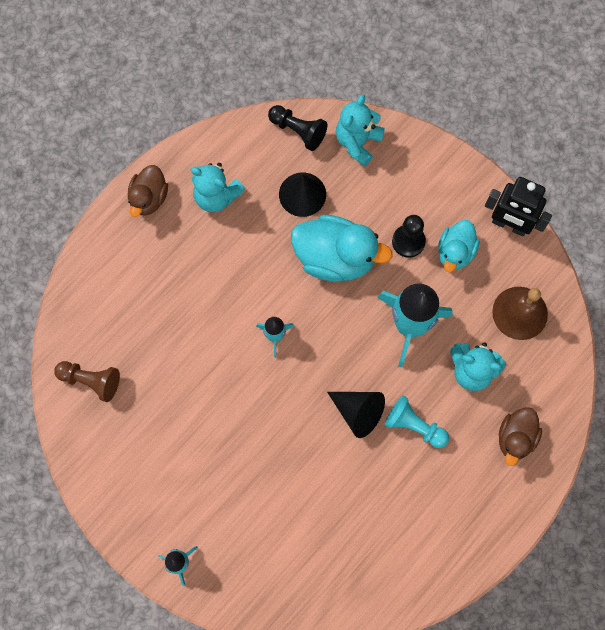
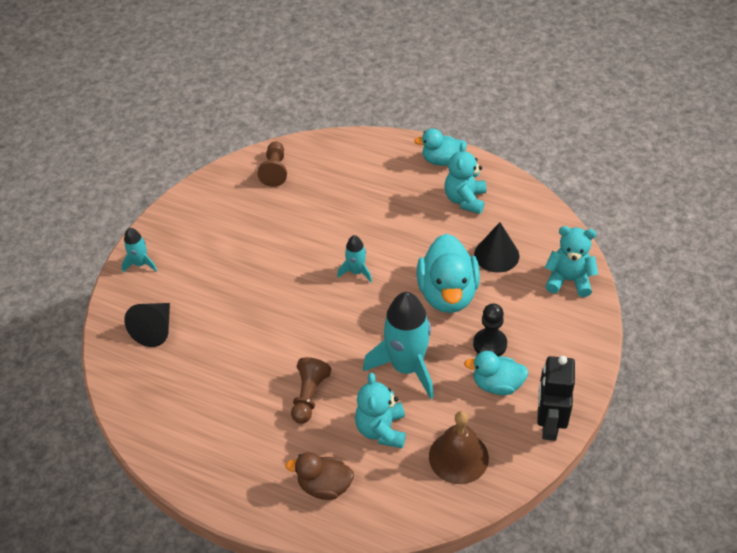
camera: 75 degrees right, 25 degrees down
brown duck [128,165,168,217] -> turquoise duck [414,128,467,166]
black pawn [268,105,327,151] -> none
black cone [327,392,385,438] -> black cone moved to [124,303,170,347]
turquoise pawn [385,395,449,448] -> brown pawn [291,357,332,424]

